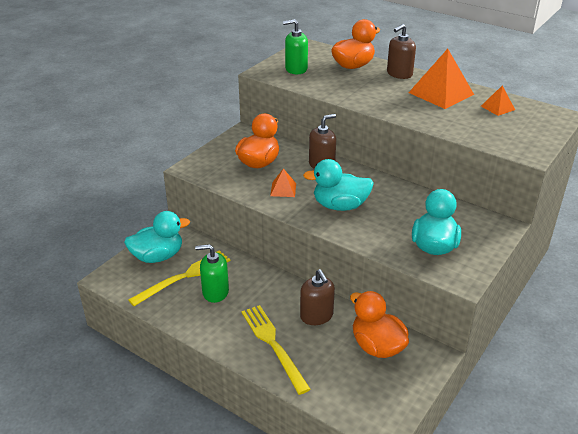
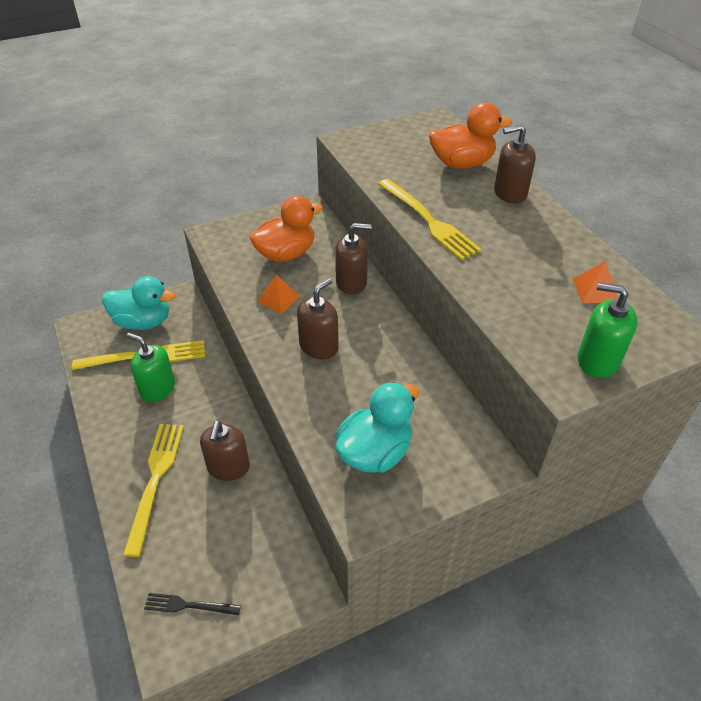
camera: 30 degrees right, 10 degrees up
green soap dispenser [283,19,308,74] -> green soap dispenser moved to [578,283,638,378]
turquoise duck [303,159,374,211] -> brown soap dispenser [297,278,339,359]
orange duck [350,291,409,358] -> none
orange pyramid [409,49,474,109] -> none
none -> black fork [144,593,241,615]
none -> yellow fork [378,179,482,260]

